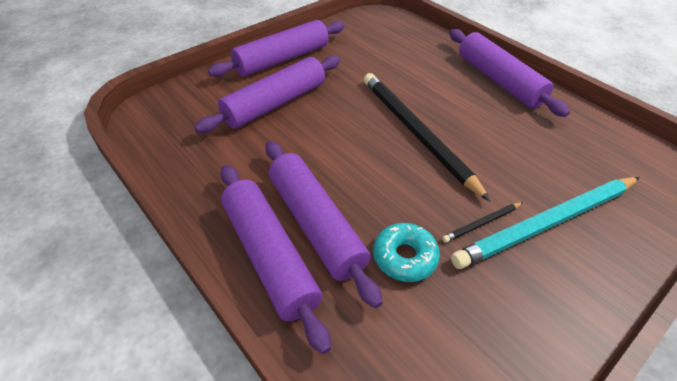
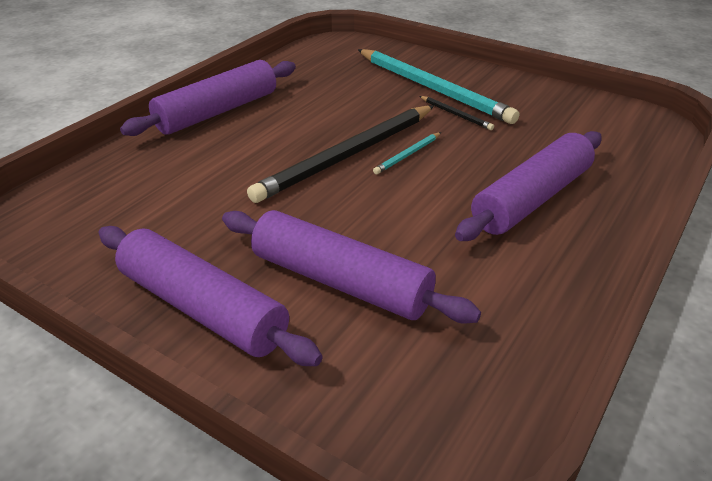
camera: 105 degrees left, 10 degrees down
purple rolling pin [220,165,331,354] -> none
turquoise donut [373,223,440,282] -> none
none -> turquoise pencil [373,132,441,174]

